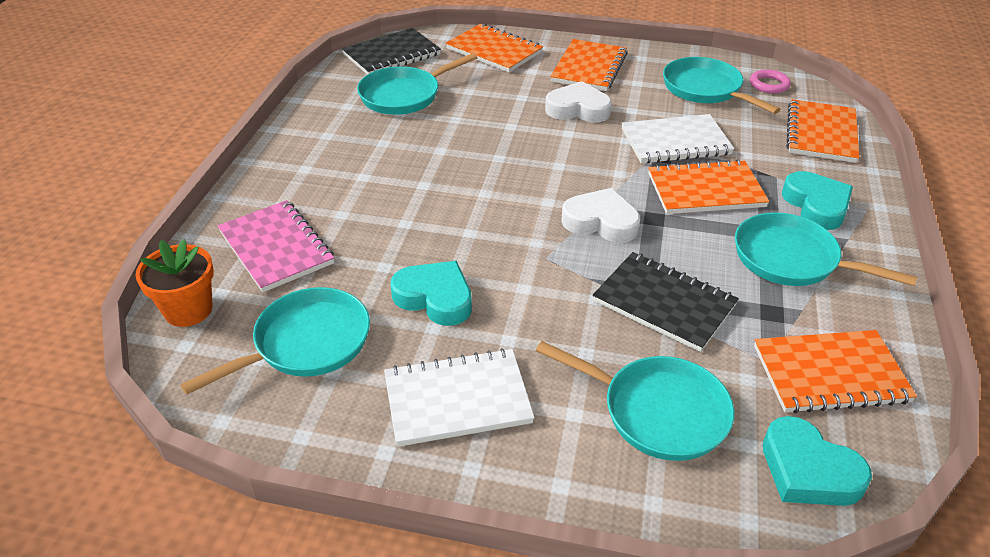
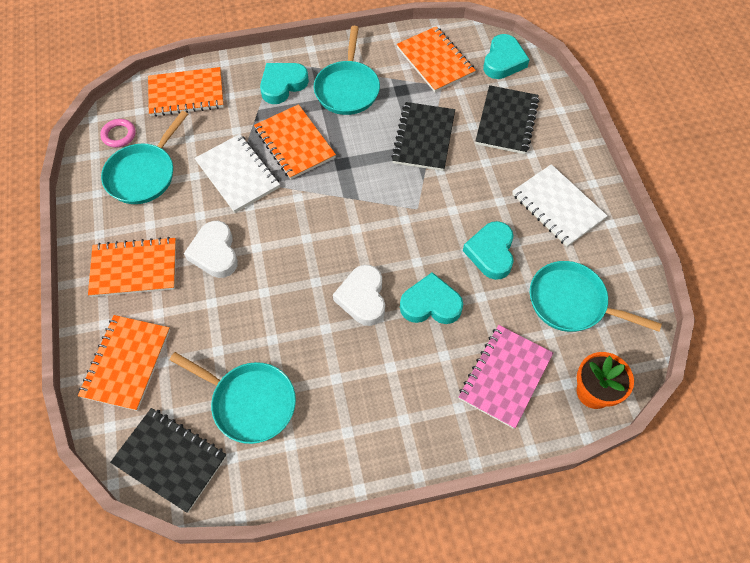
camera: 115 degrees left, 20 degrees up
turquoise pan [536,341,734,461] -> black notebook [475,85,539,154]
white heart [561,188,640,243] -> white heart moved to [333,265,385,326]
none -> turquoise heart [400,272,463,324]

